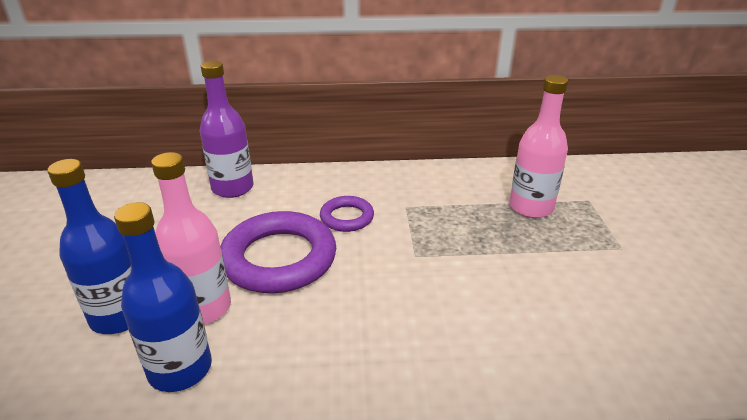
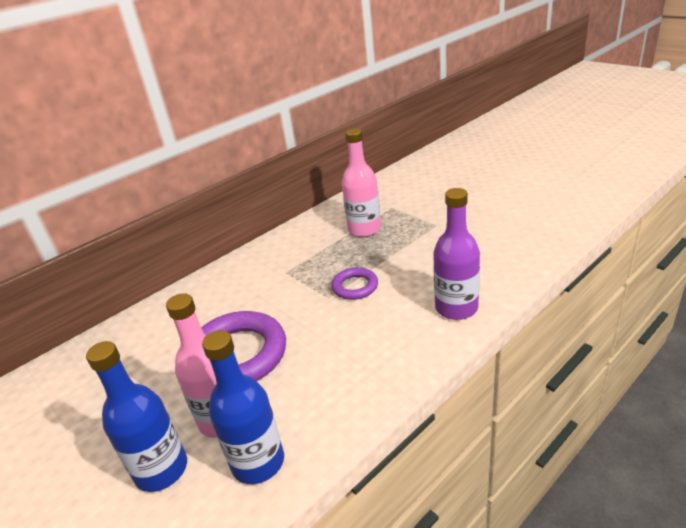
camera: 35 degrees left, 0 degrees up
purple bottle [200,61,254,198] -> purple bottle moved to [433,188,480,320]
purple ring [320,196,374,232] -> purple ring moved to [331,267,378,300]

